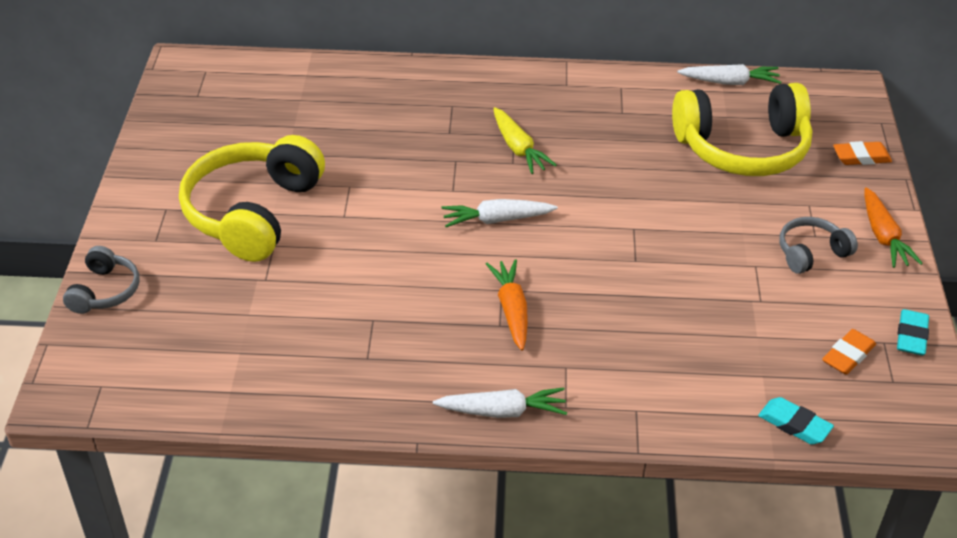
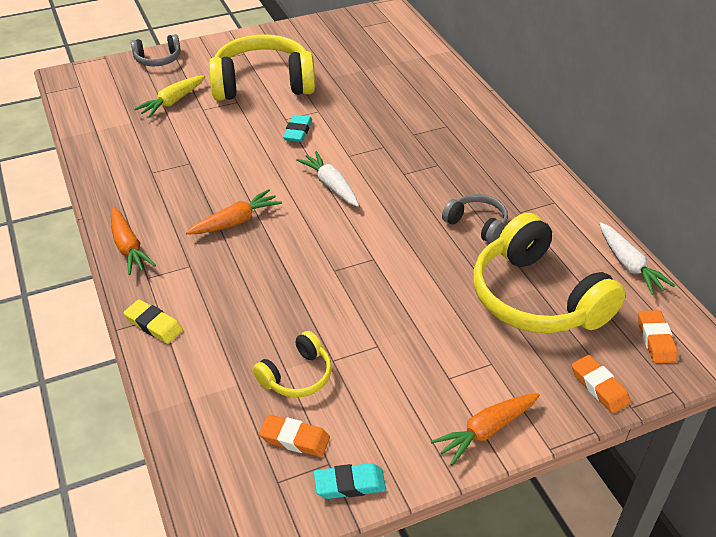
camera: 65 degrees right, 0 degrees up
white carrot [433,387,567,418] -> orange carrot [111,207,156,275]
yellow carrot [493,107,557,174] -> yellow carrot moved to [134,75,205,118]
turquoise eraser [758,397,834,445] -> turquoise eraser moved to [283,115,312,142]
grey headphones [779,217,858,274] -> grey headphones moved to [442,194,508,243]
none -> yellow eraser [123,300,183,344]
none -> yellow headphones [253,331,332,398]
none -> orange eraser [638,310,677,363]

